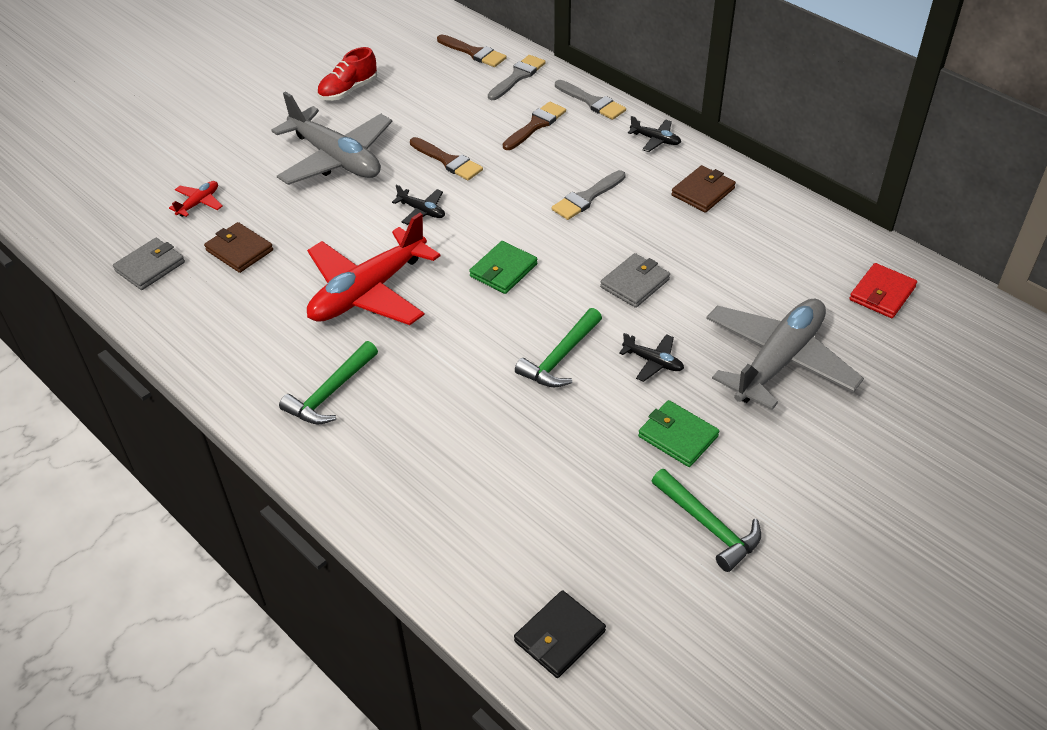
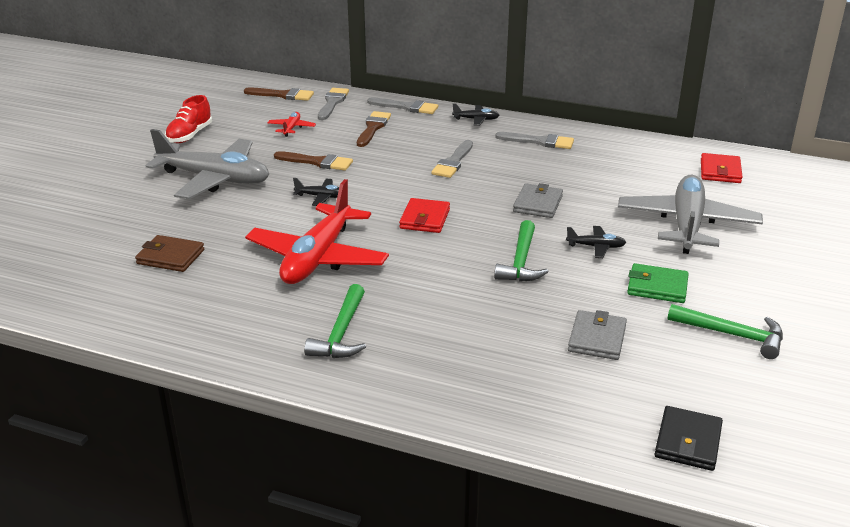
camera: 25 degrees left, 15 degrees down
grey wallet [113,238,185,290] -> grey wallet moved to [568,310,627,360]
red plane [169,181,223,217] -> red plane moved to [268,112,316,137]
green wallet [469,241,537,294] -> red wallet [399,198,450,233]
brown wallet [671,165,736,213] -> grey brush [495,132,574,149]

